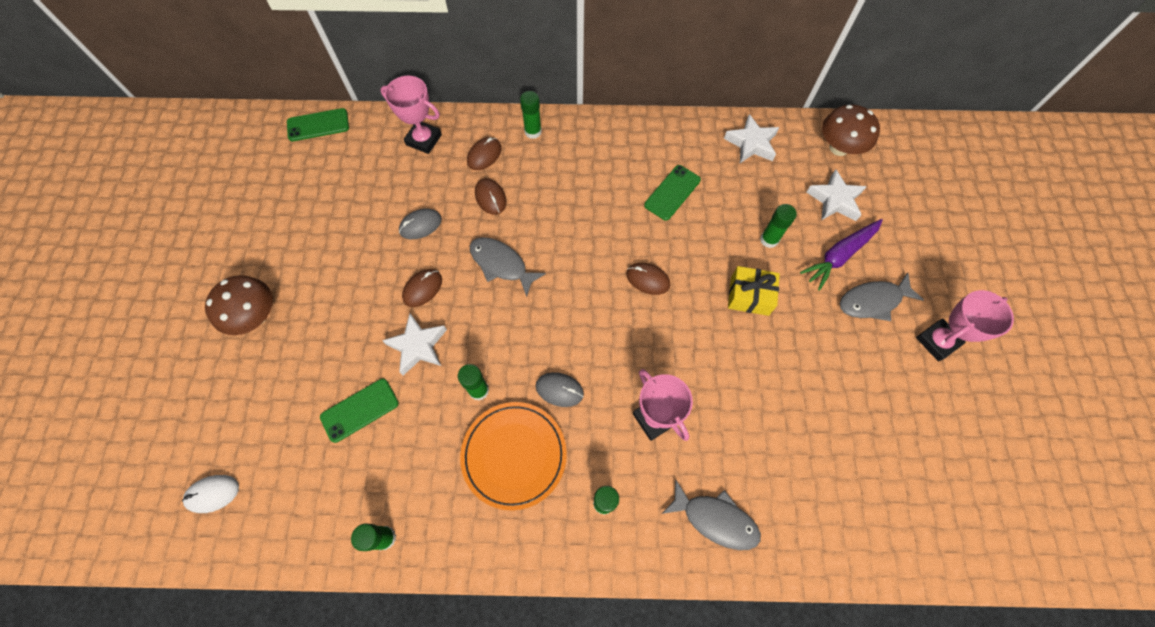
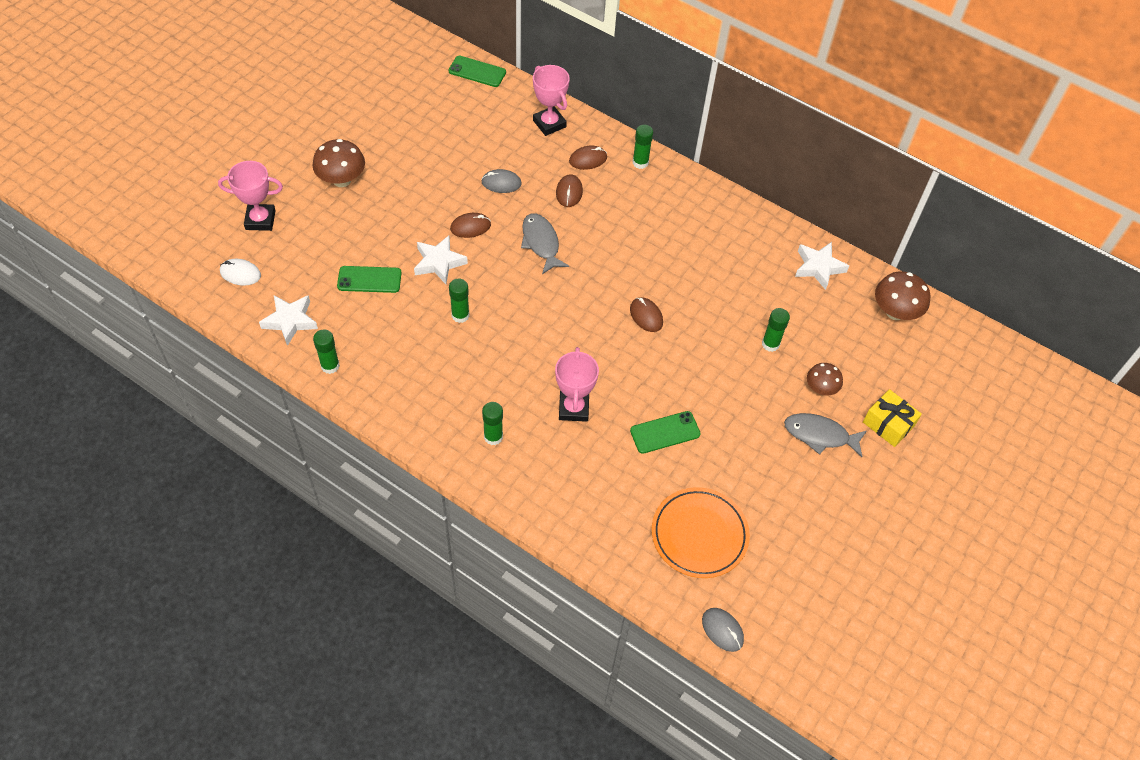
camera: 30 degrees right, 10 degrees down
orange plate [460,402,567,510] -> orange plate moved to [652,487,750,578]
grey mouse [536,372,584,407] -> grey mouse moved to [702,608,744,652]
green phone [644,165,701,221] -> green phone moved to [630,411,701,454]
grey fish [662,479,761,550] -> none
yellow gift [728,266,780,316] -> yellow gift moved to [863,389,922,447]
purple carrot [800,219,883,291] -> brown mushroom [807,363,843,395]
white star [807,169,867,221] -> white star moved to [259,295,318,346]
pink trophy [916,290,1014,362] -> pink trophy moved to [218,161,283,231]

